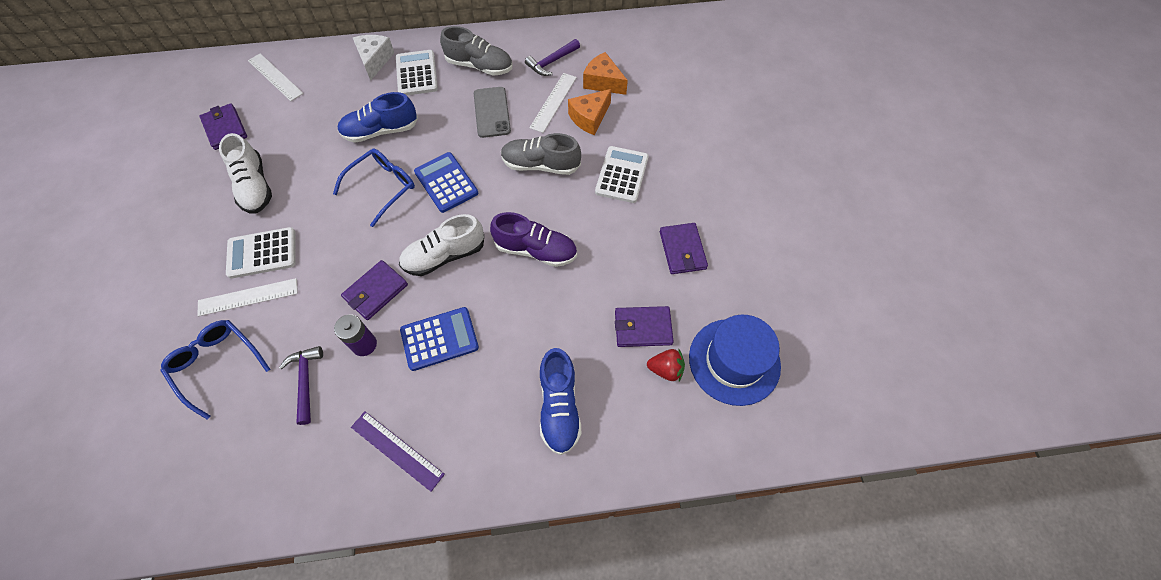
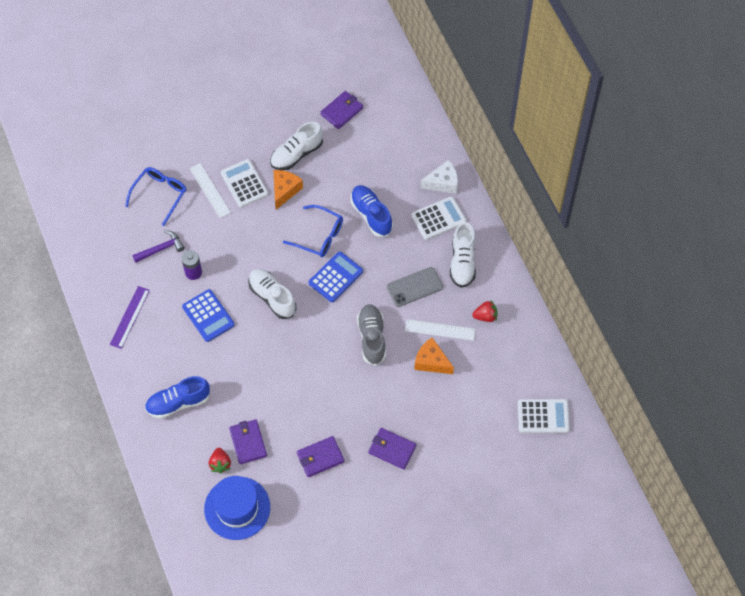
camera: 75 degrees right, 0 degrees up
white ruler [248,53,303,101] -> none
purple wallet [341,260,408,320] -> purple wallet moved to [369,428,417,469]
grey shoe [440,26,512,76] -> white shoe [450,222,476,288]
purple shoe [490,212,577,267] -> none
purple hammer [525,39,580,76] -> red strawberry [472,301,497,322]
orange cheese [583,52,628,95] -> orange cheese moved to [274,170,303,209]
white calculator [595,146,649,203] -> white calculator moved to [518,399,570,433]

